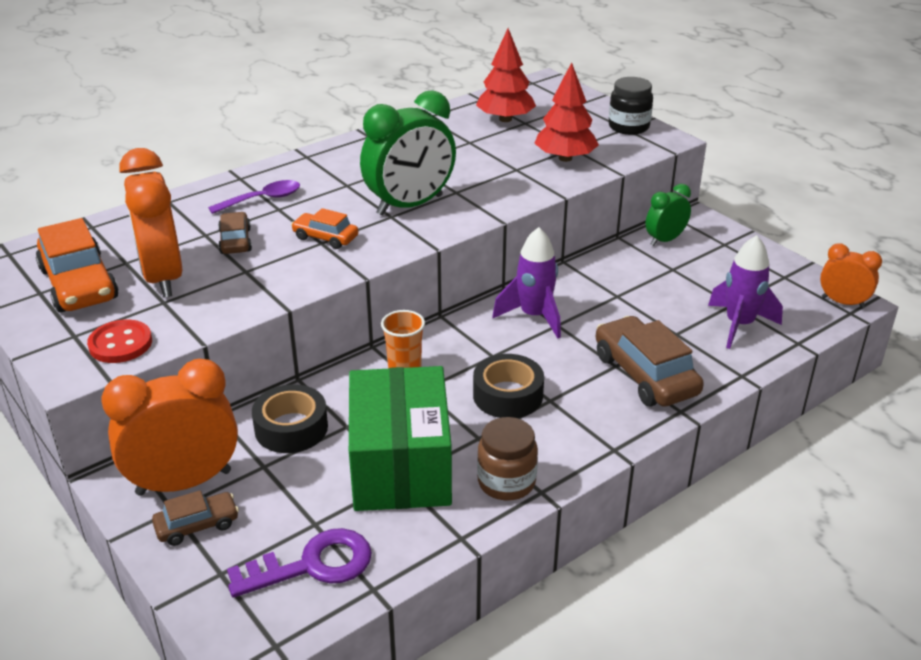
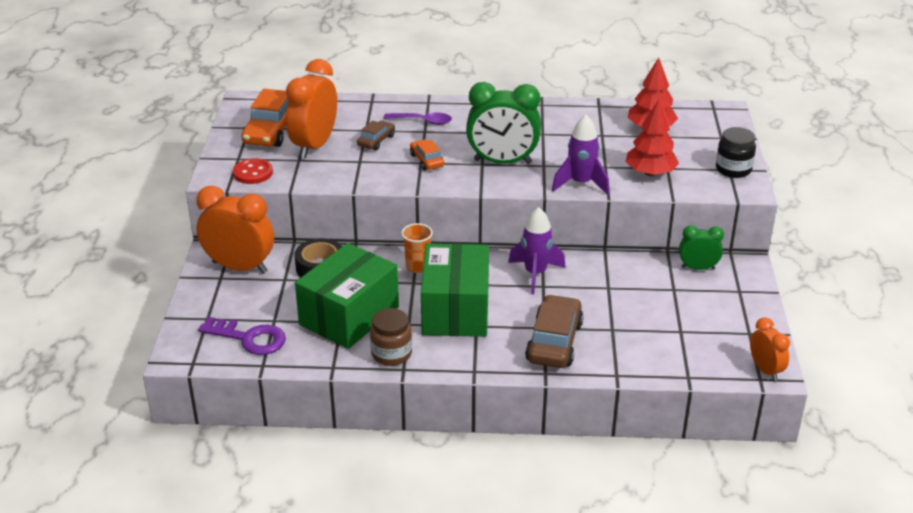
camera: 40 degrees right, 0 degrees up
brown car [152,490,239,546] -> none
black tape [473,354,544,418] -> green box [421,243,489,337]
purple rocket [708,235,783,349] -> purple rocket moved to [552,115,609,195]

